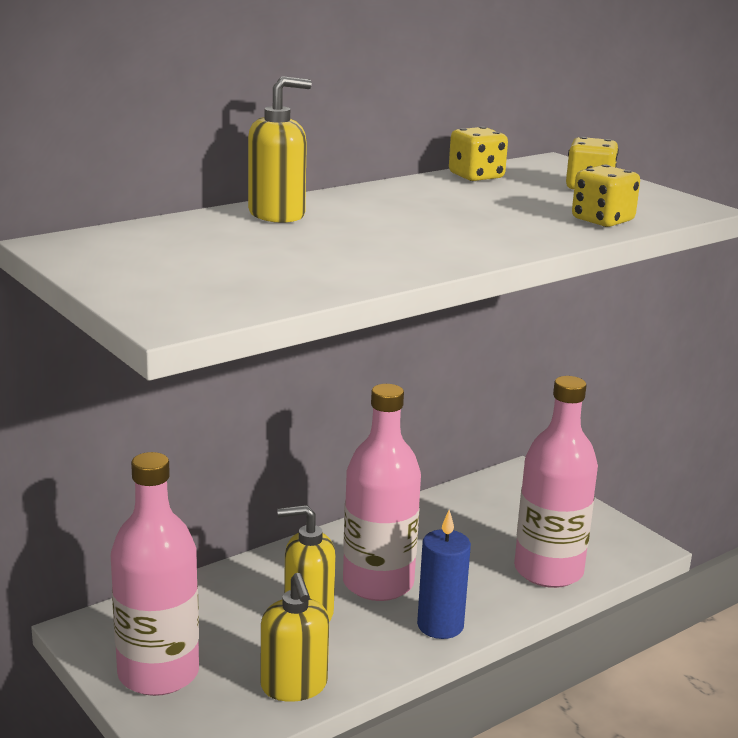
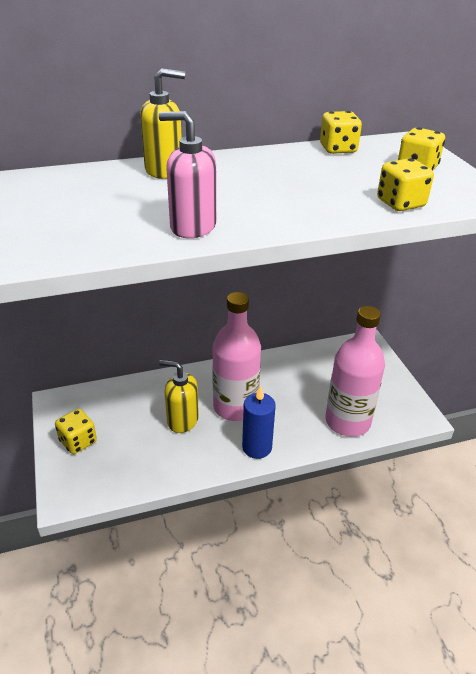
camera: 20 degrees right, 15 degrees up
pink bottle [111,452,199,696] -> yellow dice [55,409,97,454]
yellow soap dispenser [261,573,329,702] -> none
none -> pink soap dispenser [159,111,217,238]

